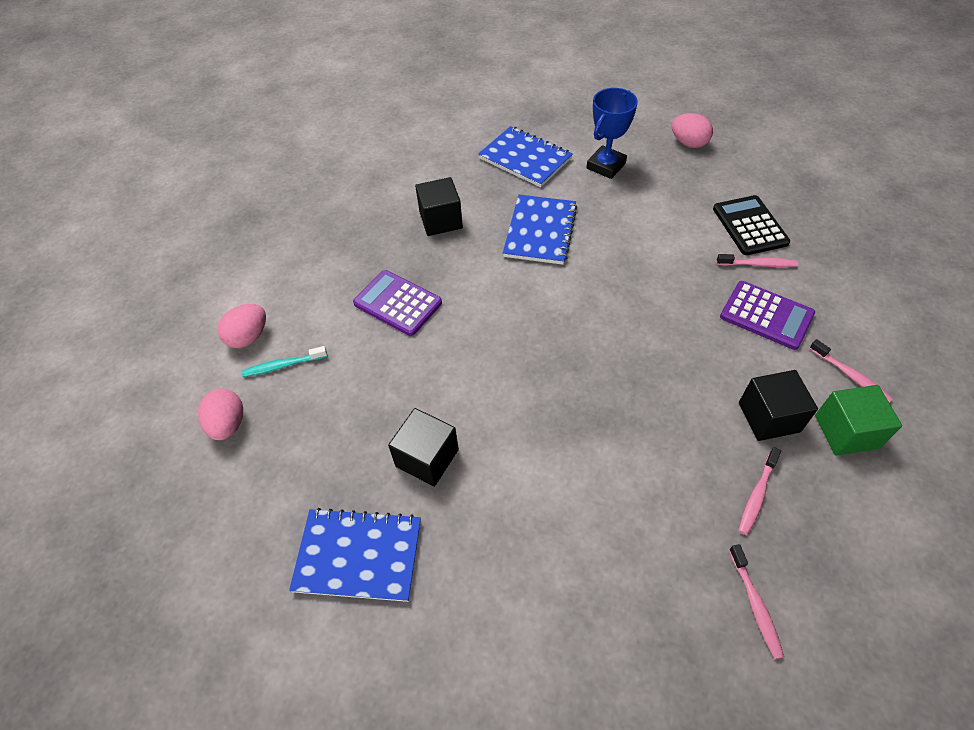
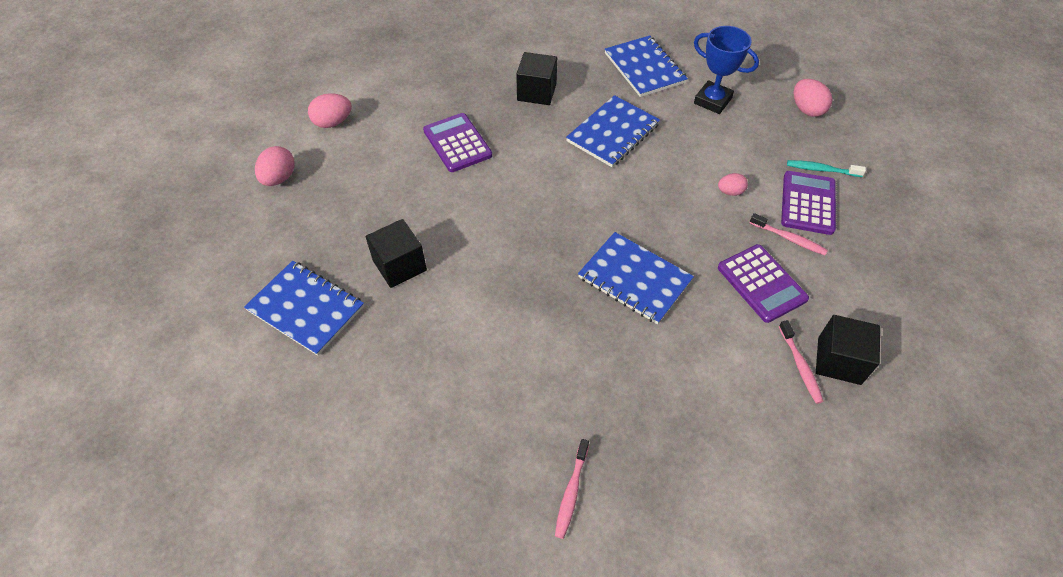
camera: 25 degrees right, 0 degrees up
turquoise toothbrush [241,346,327,377] -> turquoise toothbrush moved to [787,160,866,177]
blue trophy [586,88,638,179] -> blue trophy turned 60 degrees clockwise [694,26,759,114]
black calculator [713,195,790,255] -> purple calculator [781,171,836,235]
pink toothbrush [738,447,781,535] -> none
black cube [739,370,818,441] -> black cube moved to [816,315,880,385]
green cube [815,385,902,456] -> none
none -> blue notebook [578,232,694,324]
none -> pink egg [718,173,748,196]

